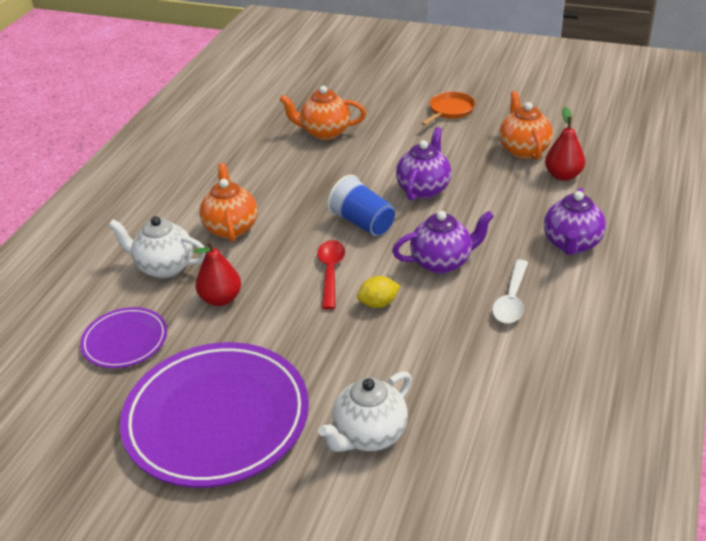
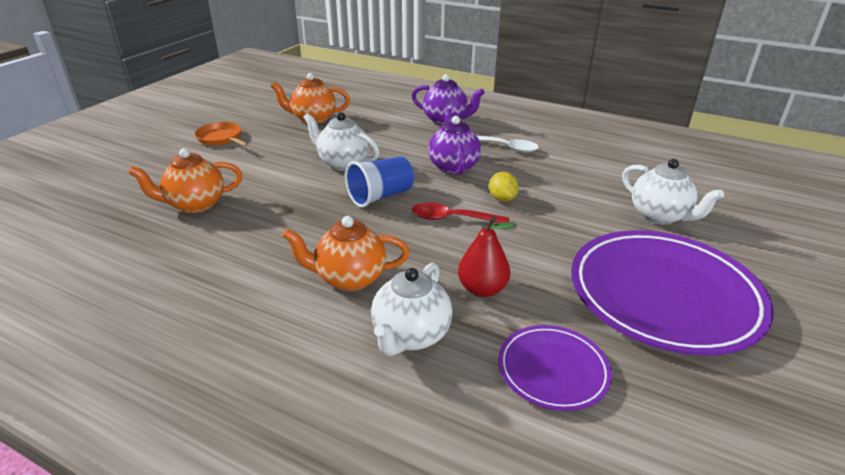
camera: 85 degrees left, 5 degrees down
orange teapot [279,86,366,140] -> orange teapot turned 60 degrees clockwise [128,148,242,213]
purple teapot [396,127,451,201] -> white teapot [303,112,380,171]
red pear [545,107,585,181] -> none

